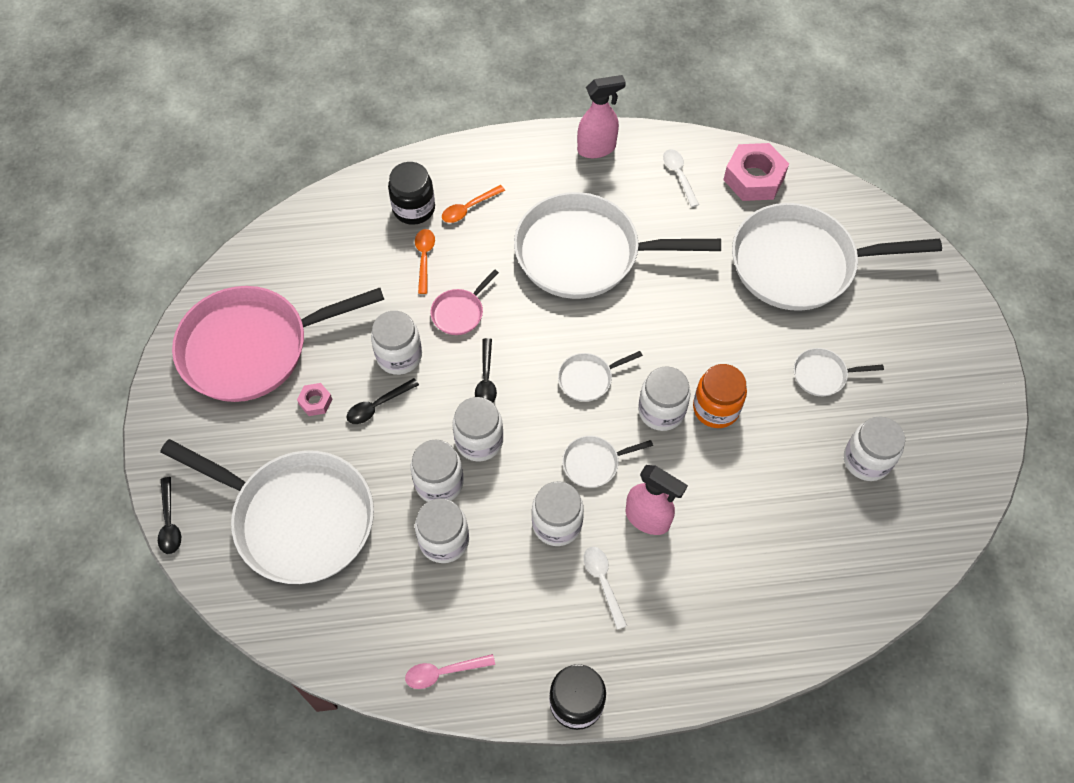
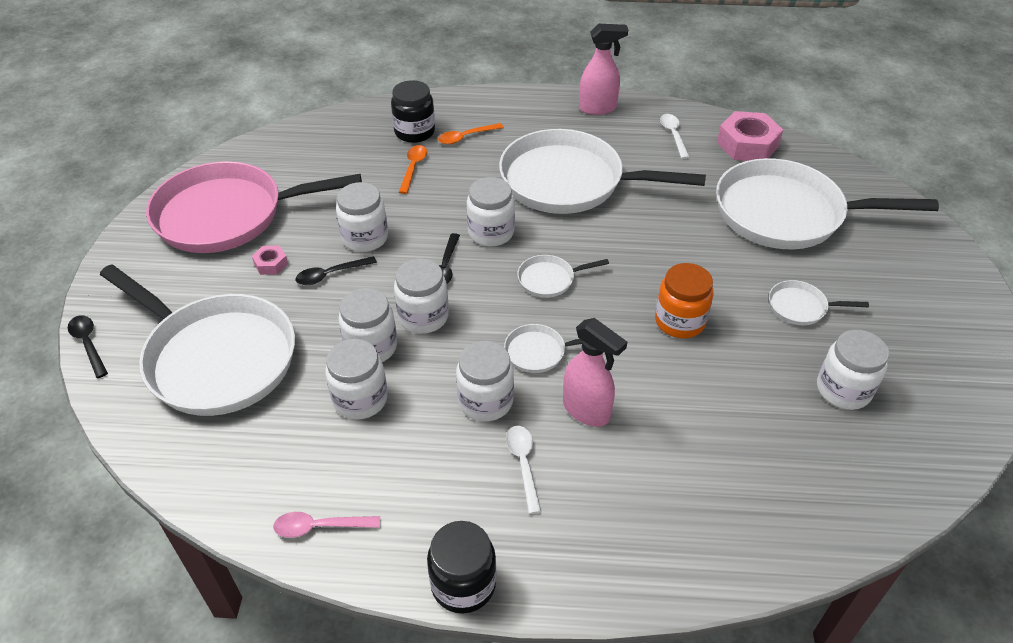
camera: 10 degrees right, 15 degrees down
black spoon [158,477,181,554] -> black spoon turned 150 degrees clockwise [68,315,108,378]
pink pan [431,269,499,335] -> none
white jar [638,366,691,431] -> white jar moved to [467,177,515,247]

